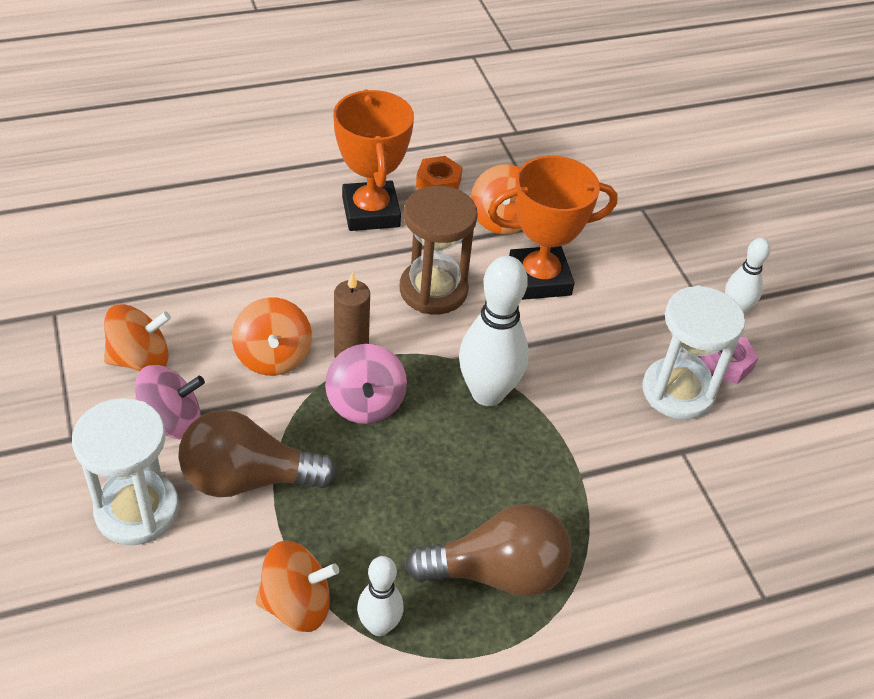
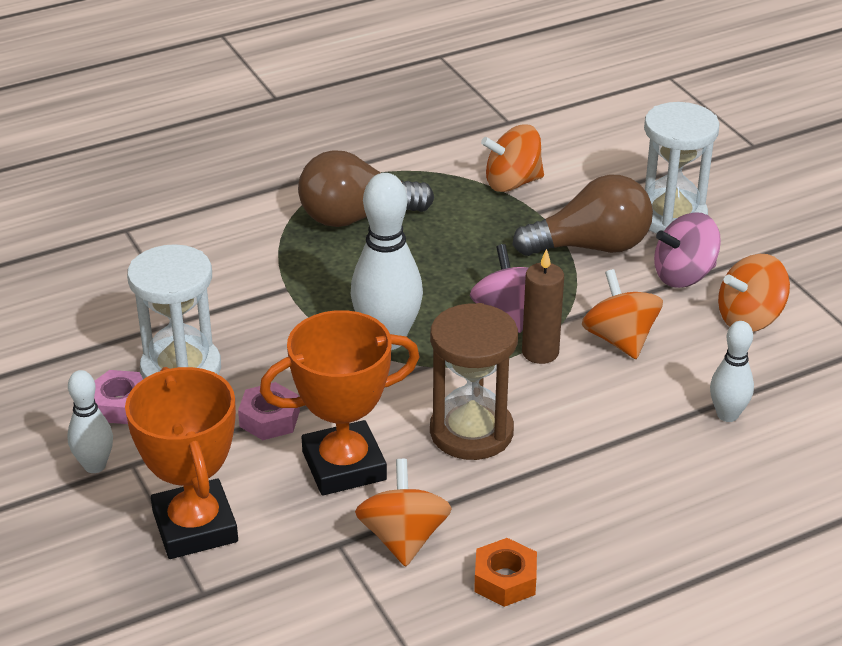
camera: 175 degrees right, 10 degrees down
orange trophy [333,89,414,231] -> orange trophy moved to [125,367,238,559]
white bowling pin [357,556,404,636] -> white bowling pin moved to [710,321,754,422]
none -> pink nut [238,382,300,440]

